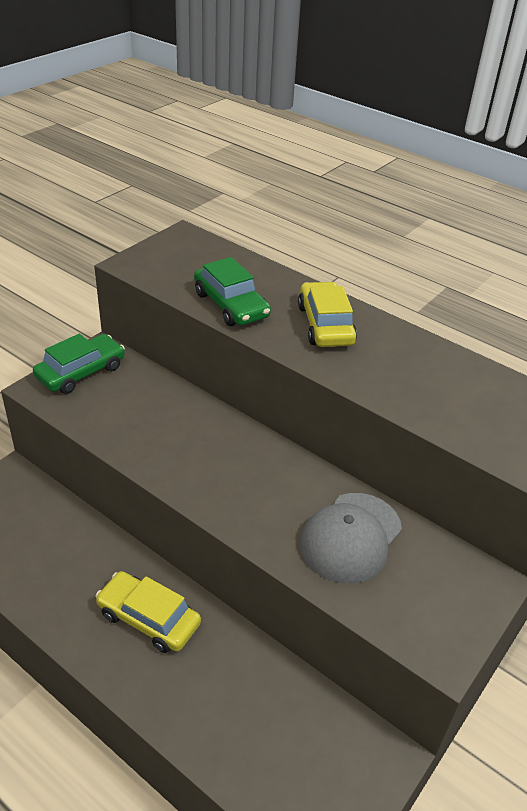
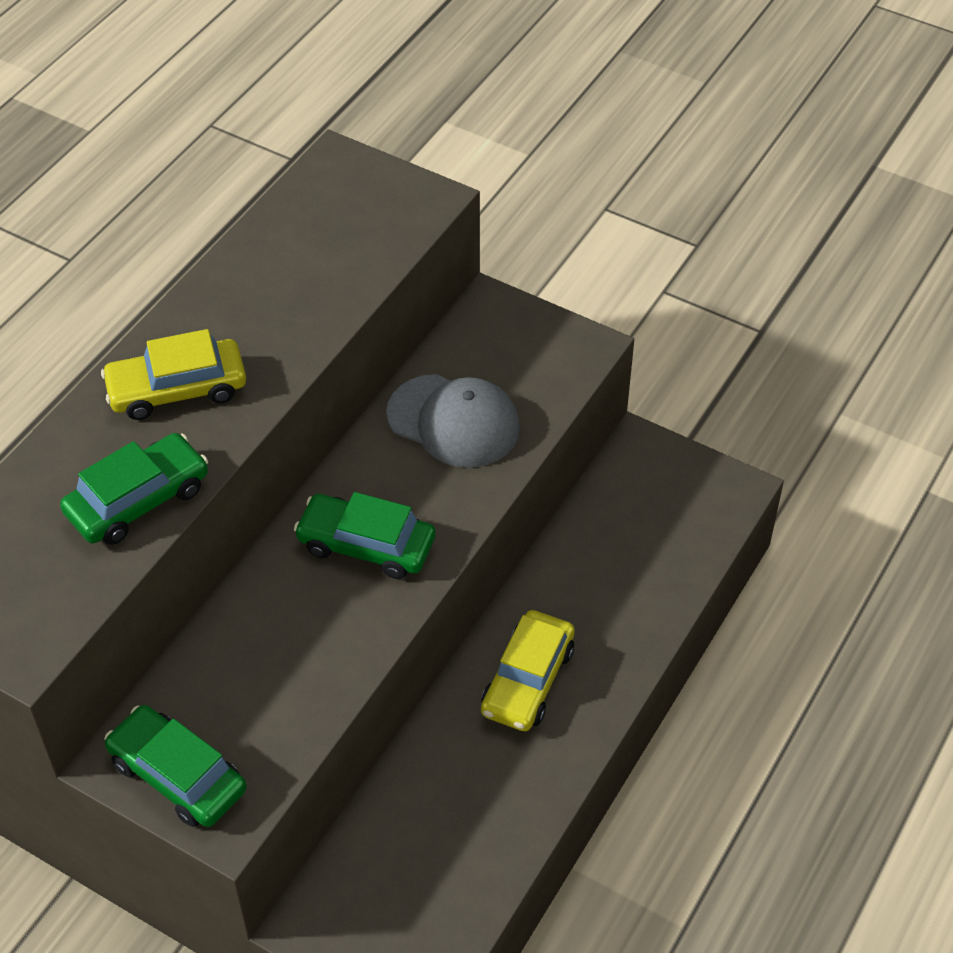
camera: 95 degrees left, 10 degrees up
none -> green car [294,492,436,579]

